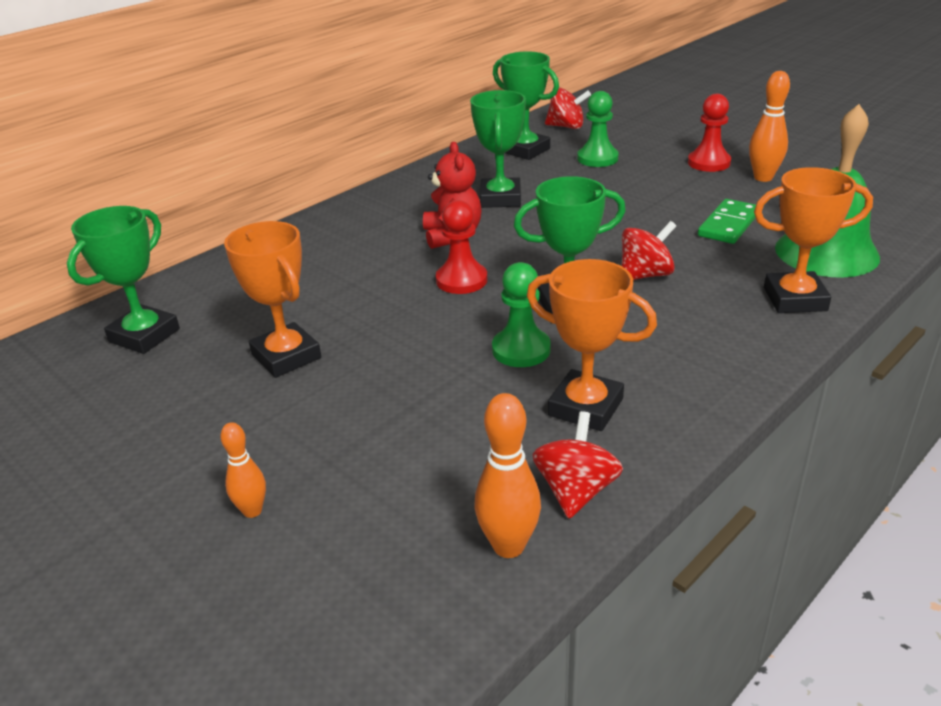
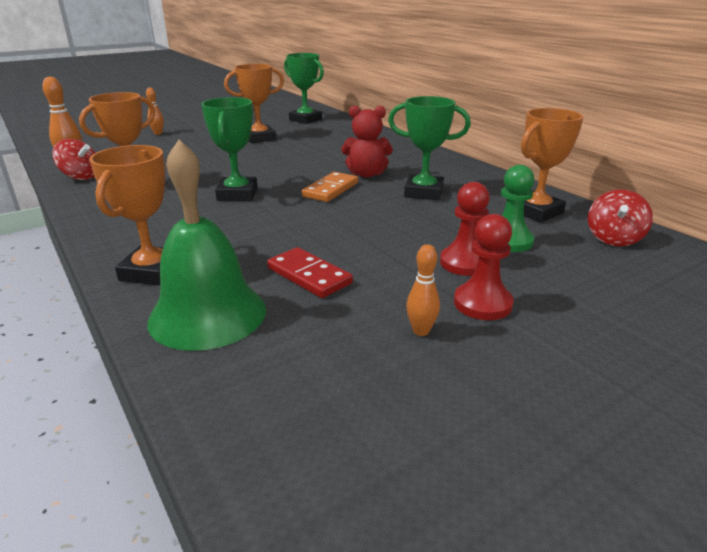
camera: 100 degrees right, 5 degrees down
red pawn [436,200,487,294] -> red pawn moved to [440,182,490,276]
green pawn [492,262,551,367] -> none
green trophy [493,51,559,160] -> orange trophy [521,108,584,223]
red spinning top [621,221,676,280] -> none
green domino [698,199,756,244] -> red domino [267,247,353,298]
orange bowling pin [749,71,790,182] -> orange bowling pin [406,244,440,336], size x0.63
none -> orange domino [302,172,358,202]

